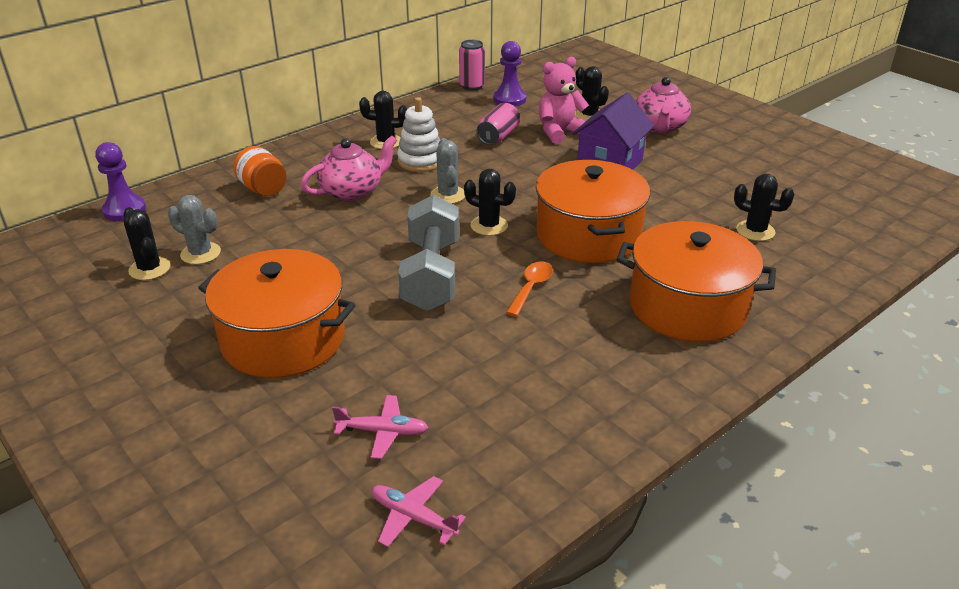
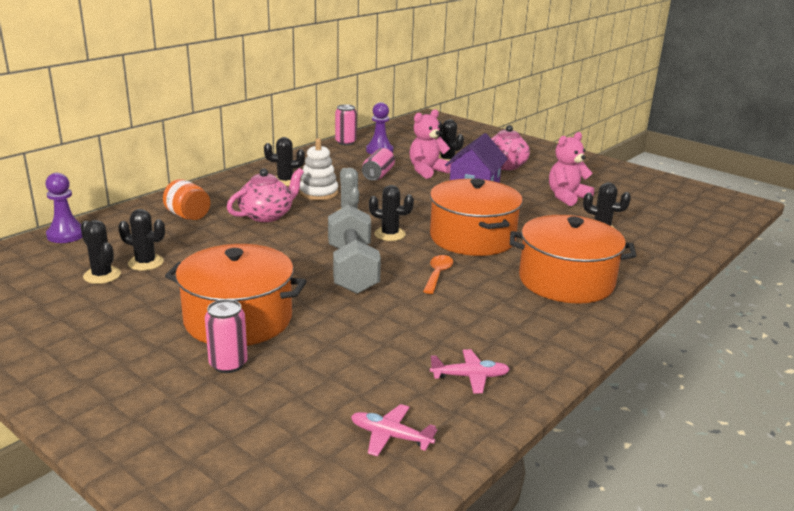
camera: 10 degrees left, 10 degrees down
grey cactus [168,195,221,264] -> black cactus [118,209,165,271]
pink plane [332,395,429,459] -> pink plane moved to [430,349,510,393]
none -> pink can [205,299,248,373]
none -> pink teddy bear [549,132,594,206]

